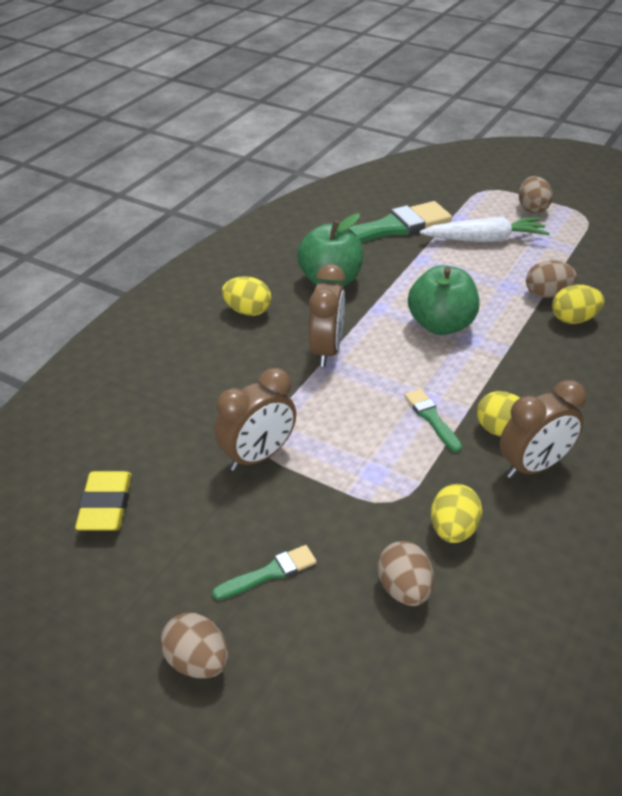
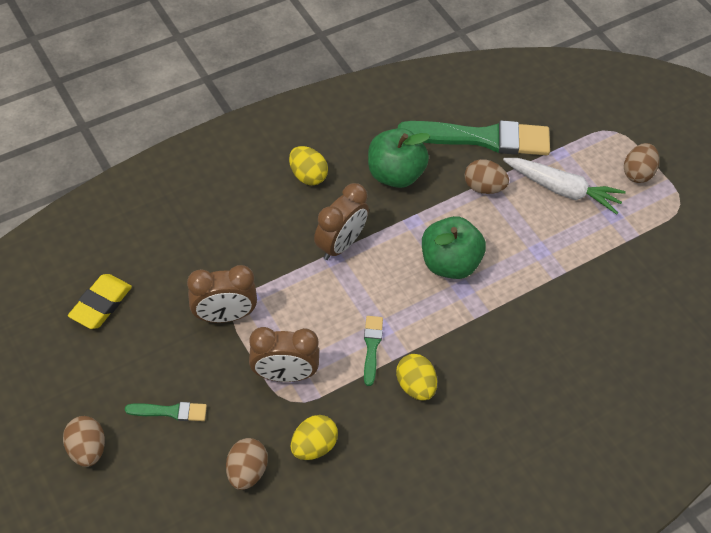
camera: 25 degrees right, 15 degrees up
brown clock [500,380,586,478] -> brown clock moved to [249,327,319,382]
brown egg [526,260,577,298] -> brown egg moved to [464,159,509,194]
yellow egg [552,285,604,324] -> none

